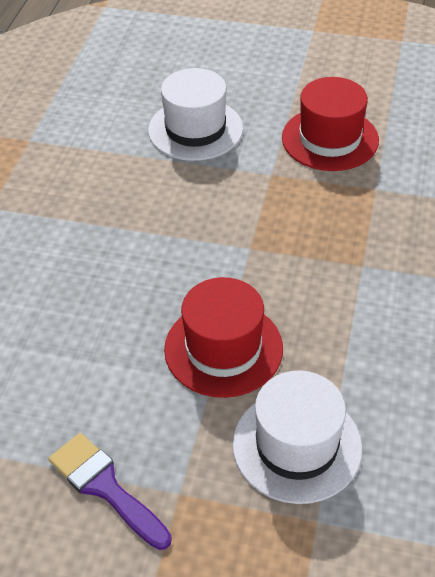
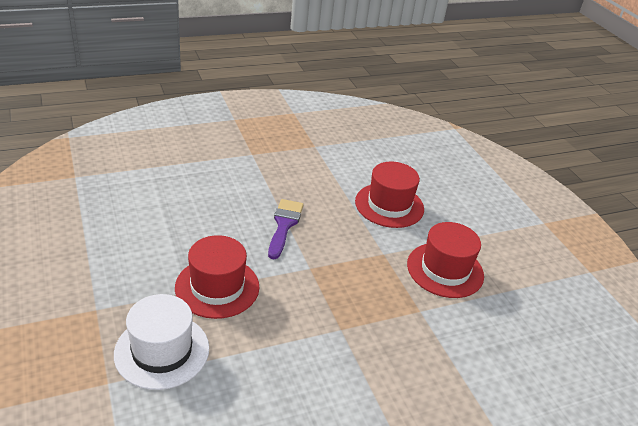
camera: 50 degrees right, 10 degrees down
purple brush [49,433,172,550] -> purple brush moved to [268,199,304,259]
white hat [148,68,243,161] -> red hat [355,162,424,228]

